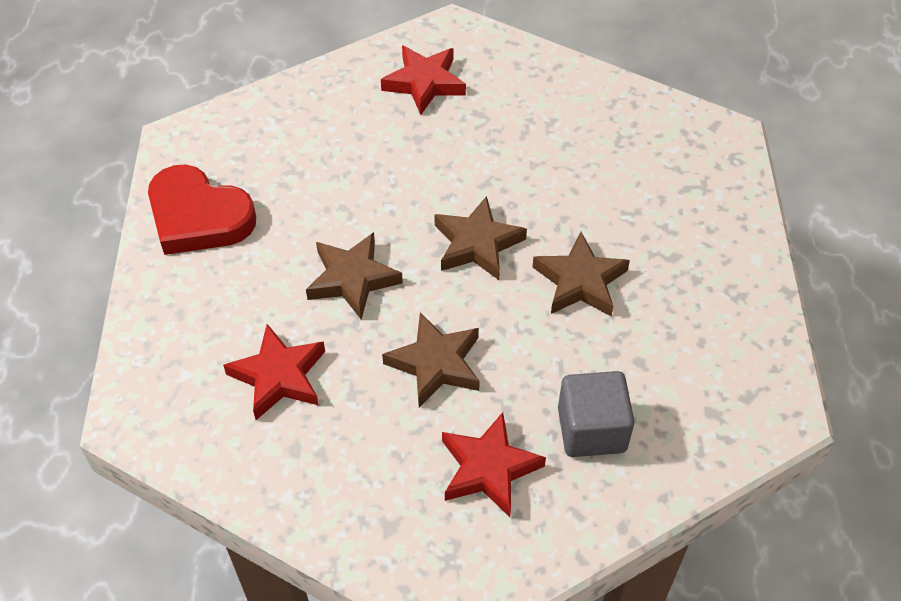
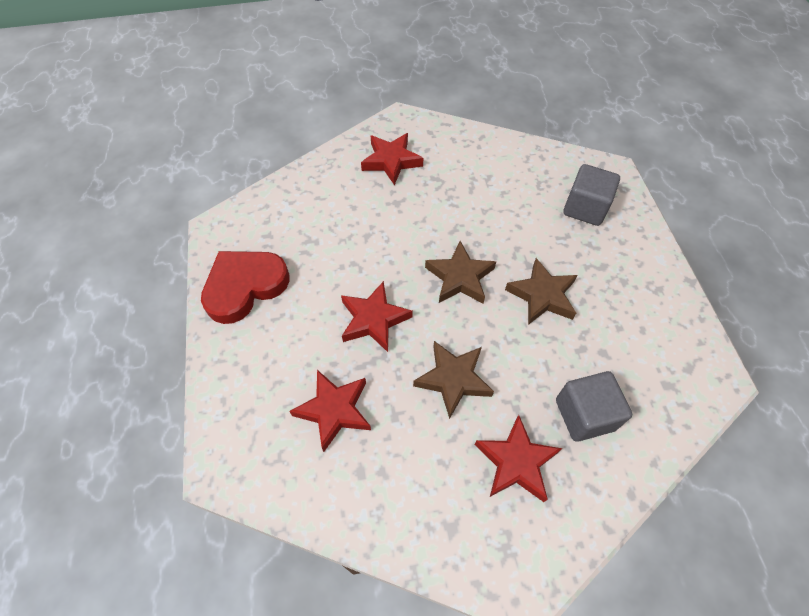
camera: 10 degrees left, 5 degrees up
red heart [148,164,256,255] -> red heart turned 120 degrees clockwise [201,251,290,324]
brown star [306,232,403,319] -> red star [341,281,413,352]
none -> grey cube [563,164,620,226]

